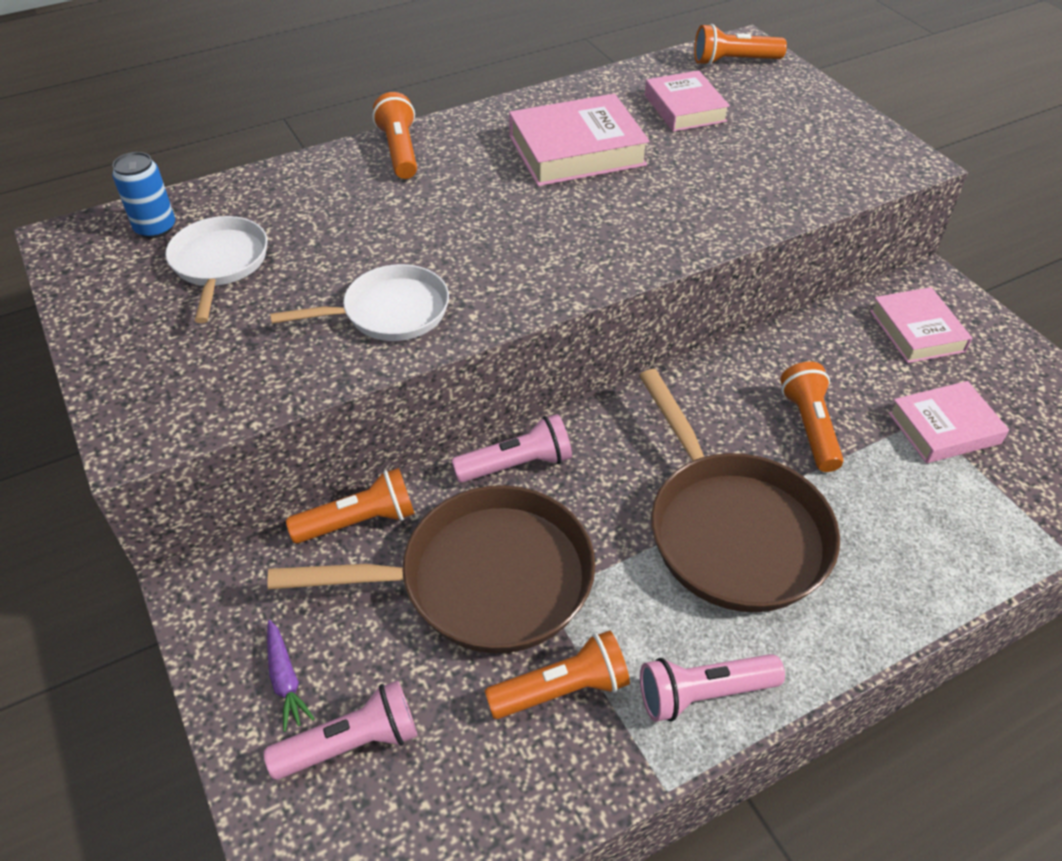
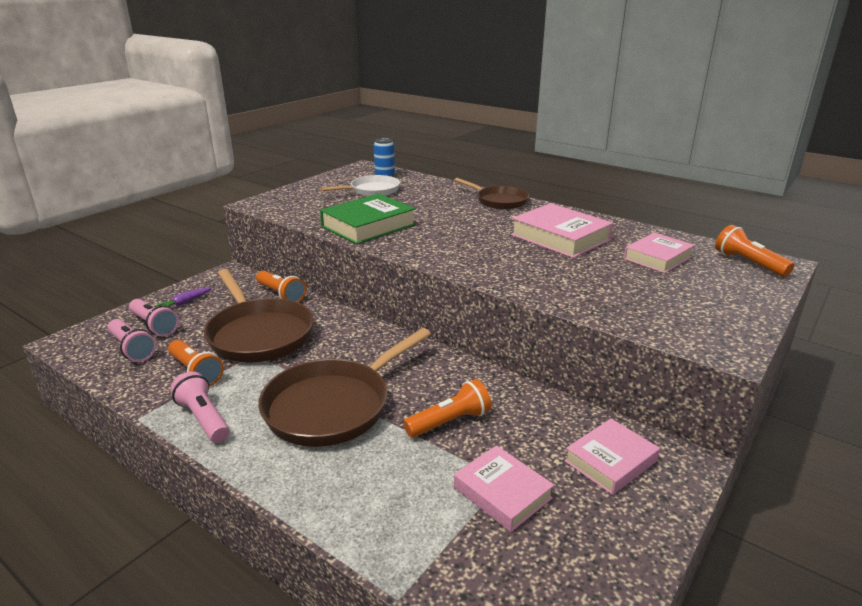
camera: 65 degrees right, 20 degrees down
white pan [270,264,449,341] -> green book [320,194,416,244]
orange flashlight [372,92,417,179] -> brown pan [454,178,529,209]
pink flashlight [451,414,572,483] -> pink flashlight moved to [108,319,156,362]

